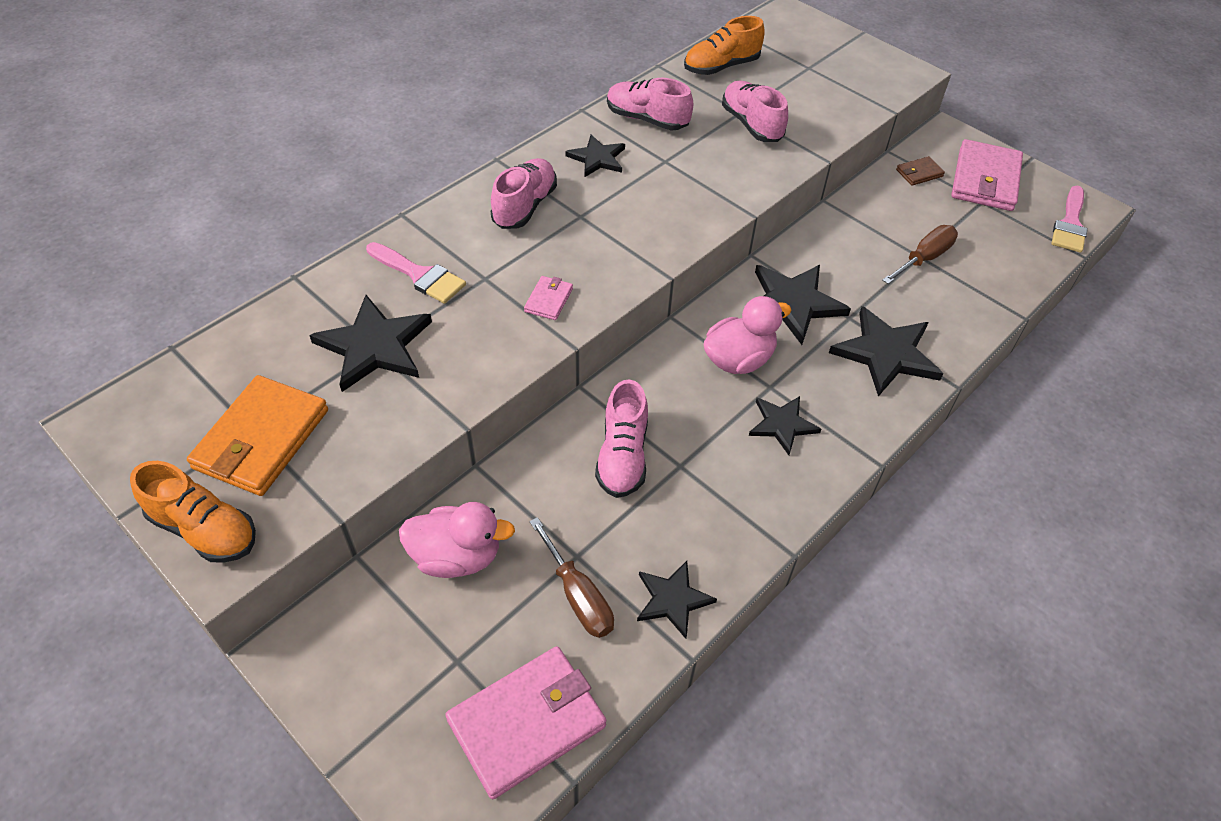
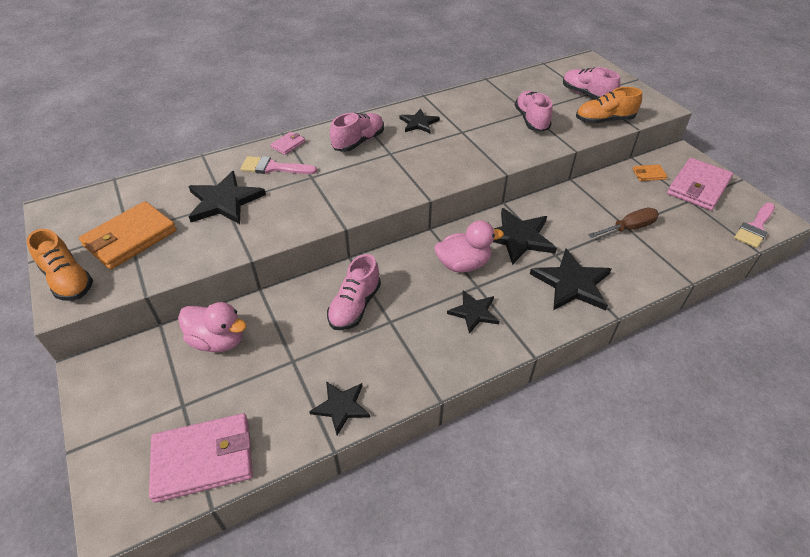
camera: 20 degrees right, 5 degrees down
pink brush [366,242,466,304] -> pink brush turned 135 degrees clockwise [240,156,317,174]
pink wallet [524,276,573,320] -> pink wallet moved to [270,132,305,155]
brown screwdriver [530,517,614,638] -> none
pink shoe [607,78,693,130] -> pink shoe moved to [563,67,620,99]
orange shoe [684,16,765,75] -> orange shoe moved to [576,87,642,124]
brown wallet [896,156,945,186] -> orange wallet [633,165,668,181]

